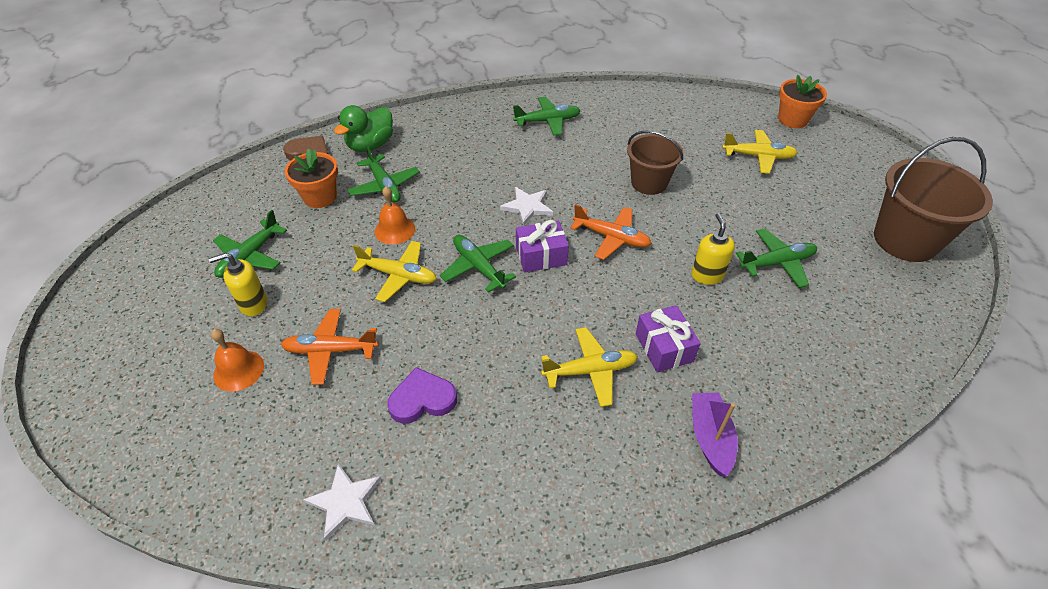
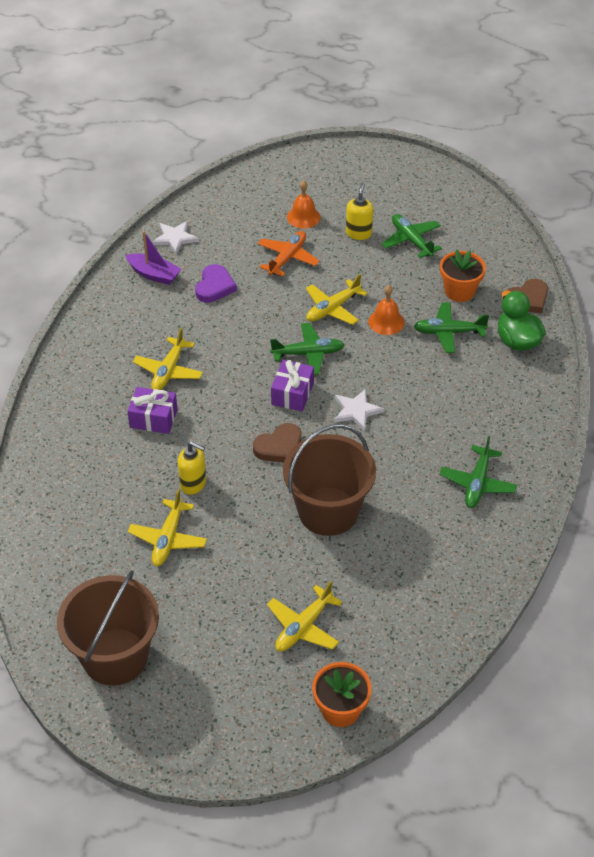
camera: 120 degrees right, 0 degrees up
orange plane [570,204,652,260] -> brown heart [253,423,301,462]
brown bucket [627,131,684,195] -> brown bucket [283,424,376,536], size x1.56
purple boat [692,392,738,476] -> purple boat moved to [125,231,181,285]
green plane [736,228,817,288] -> yellow plane [128,489,207,566]

